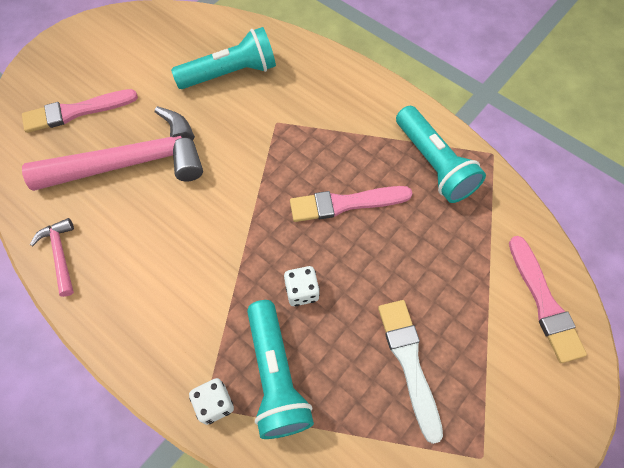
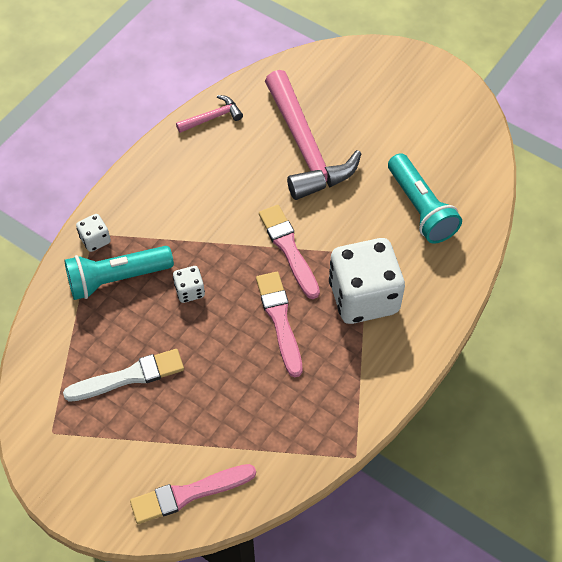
camera: 85 degrees right, 5 degrees down
pink brush [22,89,138,133] -> pink brush moved to [259,205,320,299]
turquoise flashlight [396,106,486,203] -> none
none -> white dice [329,238,405,324]

